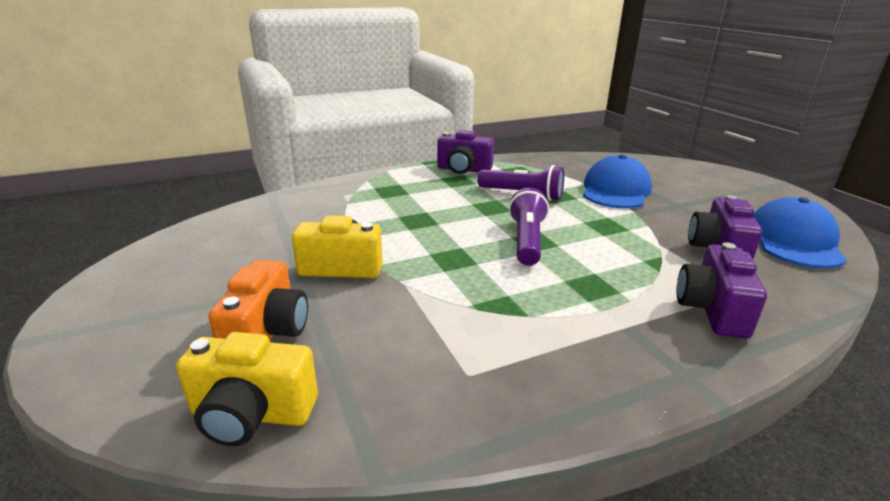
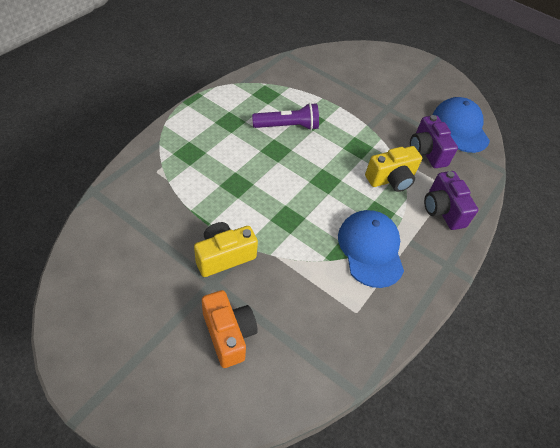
camera: 35 degrees left, 25 degrees up
yellow camera [176,332,318,446] -> yellow camera moved to [365,146,422,192]
purple camera [437,130,494,174] -> none
purple flashlight [509,188,549,266] -> none
blue cap [583,154,652,208] -> blue cap moved to [338,210,404,288]

